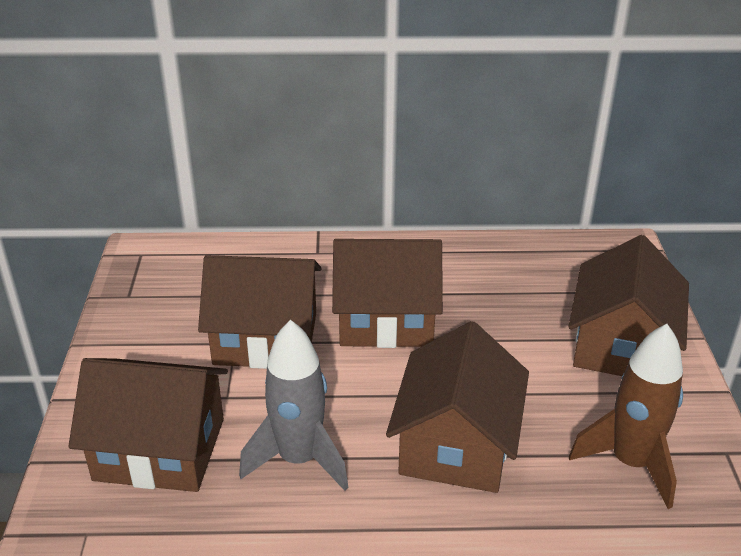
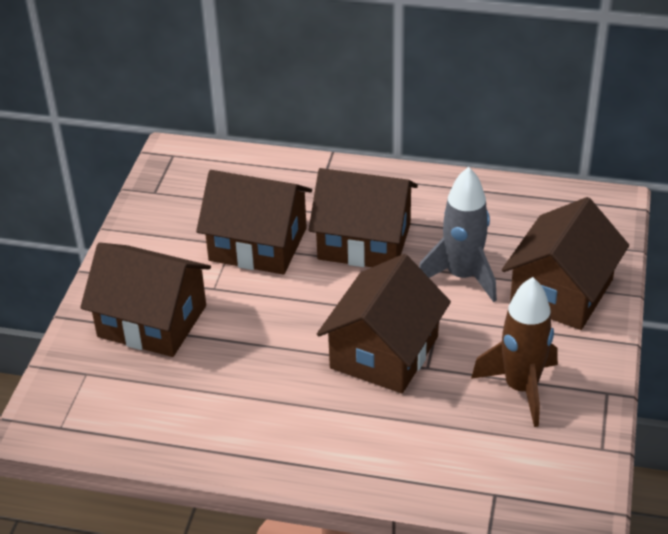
camera: 15 degrees right, 5 degrees up
grey rocket [239,320,349,491] -> grey rocket moved to [419,167,497,302]

